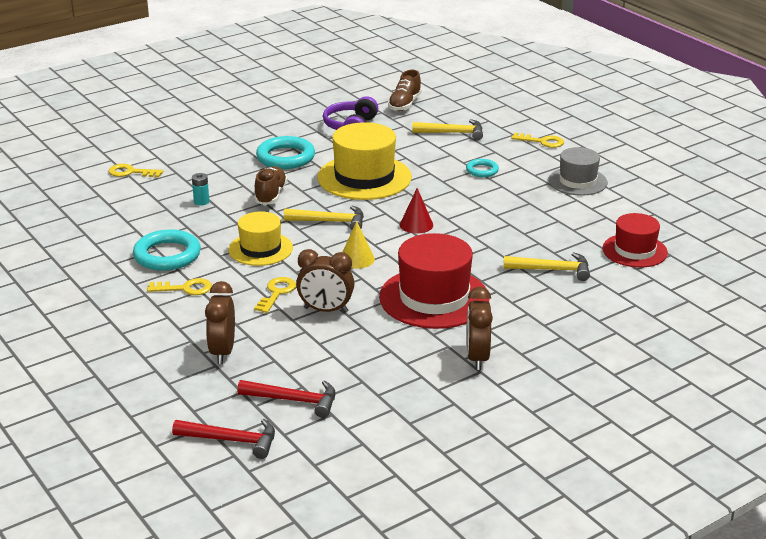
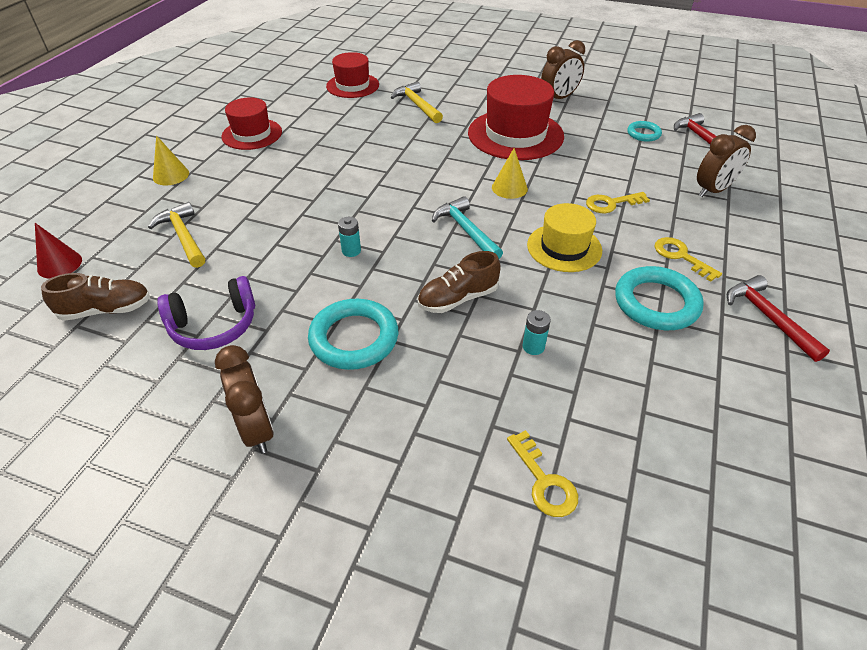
camera: 125 degrees left, 15 degrees up
red hammer [172,419,275,459] -> red hammer moved to [727,275,830,362]
yellow hammer [284,206,364,230] -> turquoise hammer [432,196,503,259]
brown clock [296,249,354,313] -> brown clock moved to [215,345,274,454]
yellow hat [317,122,412,200] -> turquoise battery [338,217,361,257]
red cone [400,188,433,233] -> red cone moved to [35,223,82,279]
turquoise ring [466,159,499,177] -> turquoise ring moved to [627,121,662,142]
yellow key [511,133,564,148] -> yellow cone [153,135,189,185]
grey hat [549,147,608,196] -> red hat [221,97,282,150]

